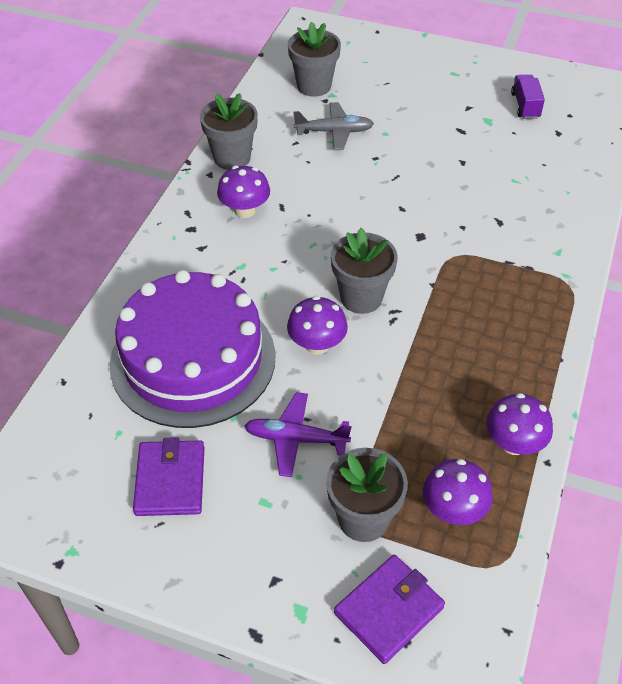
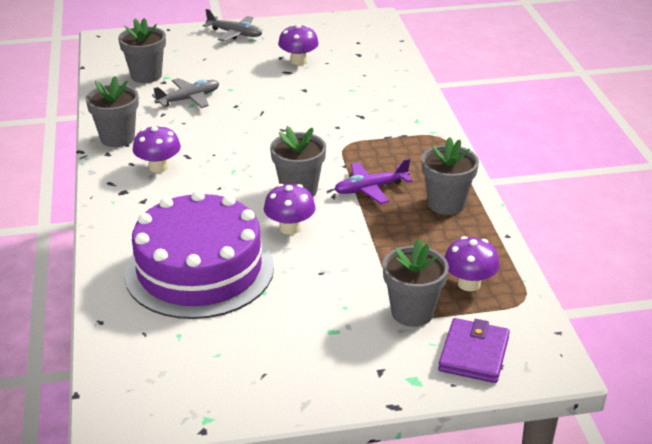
camera: 30 degrees left, 15 degrees down
purple wallet [133,437,204,516] -> none
purple plane [244,392,352,477] -> purple plane moved to [334,158,413,204]
purple mushroom [486,393,553,455] -> purple mushroom moved to [278,24,319,65]
purple truck [511,75,545,119] -> none
none -> grey plane [203,9,262,41]
none -> grey flower pot [422,137,479,215]

